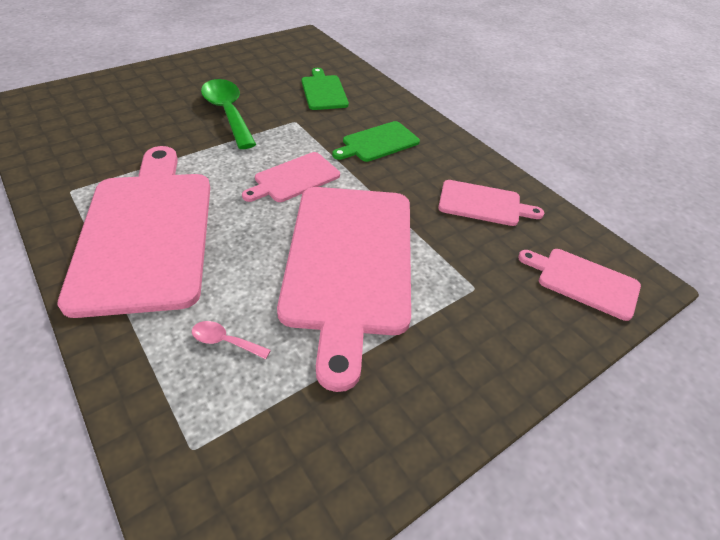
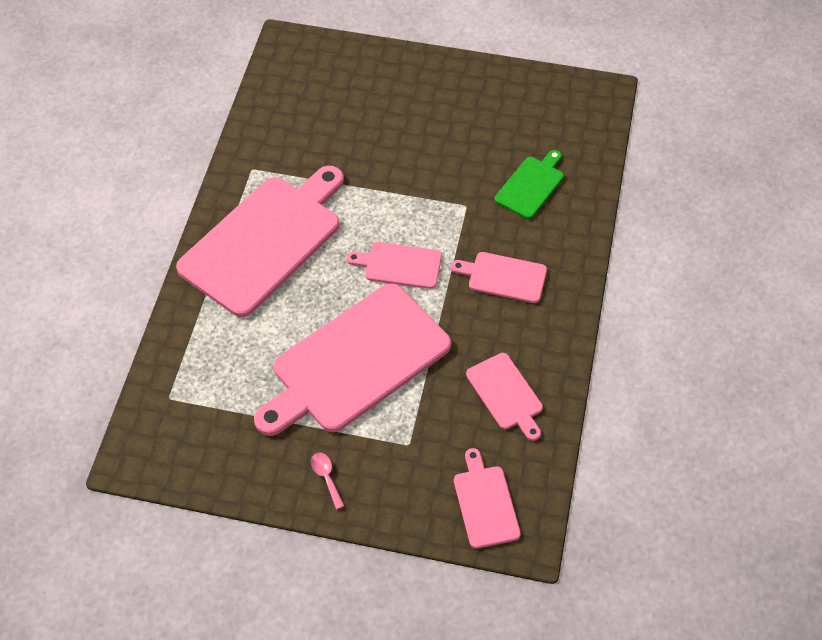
camera: 50 degrees right, 10 degrees up
pink spoon [192,321,271,359] -> pink spoon moved to [311,452,344,509]
green spoon [201,79,256,149] -> none
green cutting board [332,121,420,162] -> pink cutting board [451,252,547,303]

